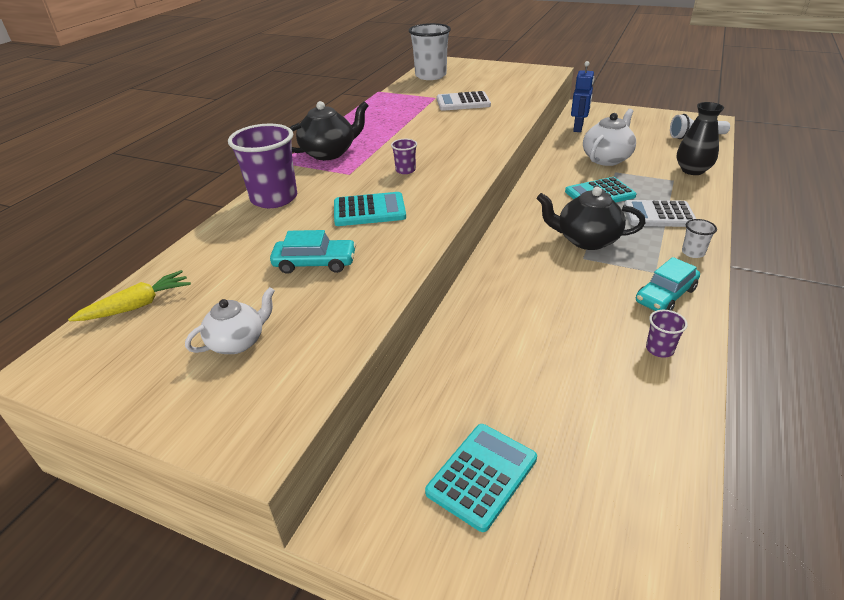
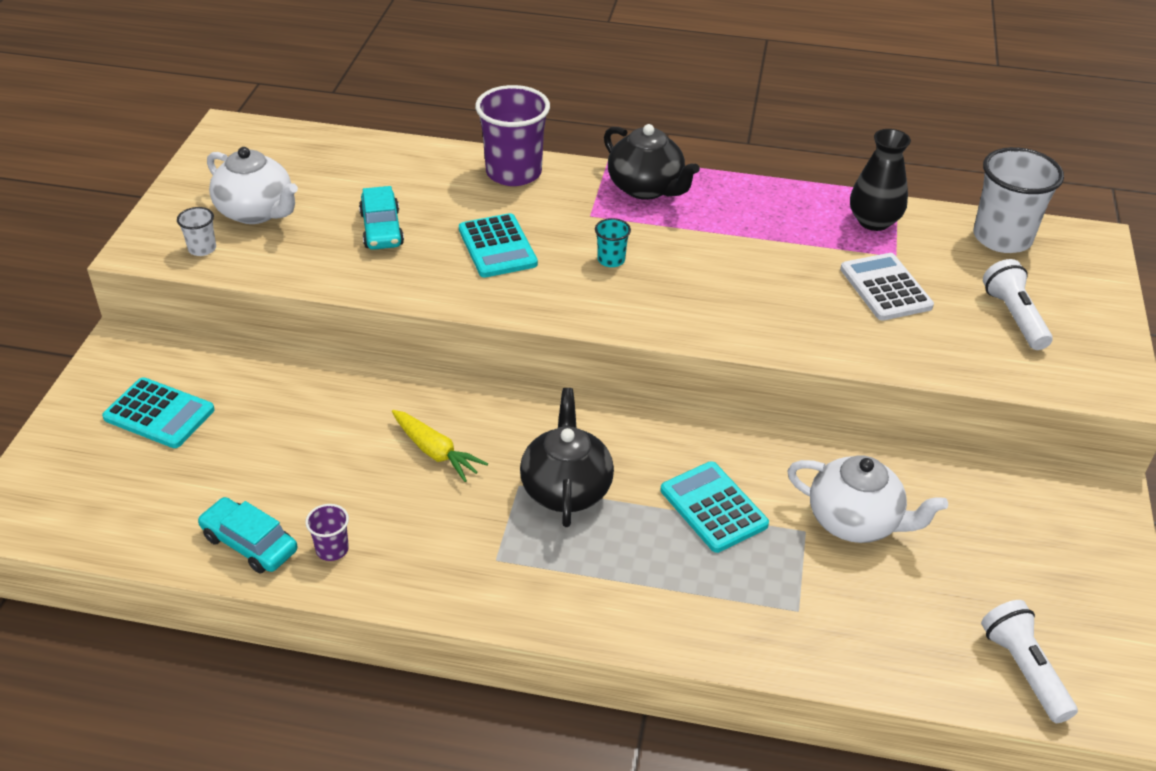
camera: 75 degrees right, 5 degrees up
yellow carrot [68,270,191,321] -> yellow carrot moved to [392,410,488,482]
white teapot [185,287,275,354] -> white teapot [207,147,298,224], size x1.52
purple cup [391,139,417,174] -> turquoise cup [595,218,631,267]
blue robot [571,61,594,132] -> none
white calculator [624,200,696,227] -> none
turquoise car [636,257,700,311] -> turquoise car moved to [198,497,298,574]
black vase [677,102,724,175] -> black vase moved to [850,129,911,231]
white cup [682,219,717,258] -> white cup moved to [177,207,216,256]
none -> white flashlight [983,259,1053,350]

